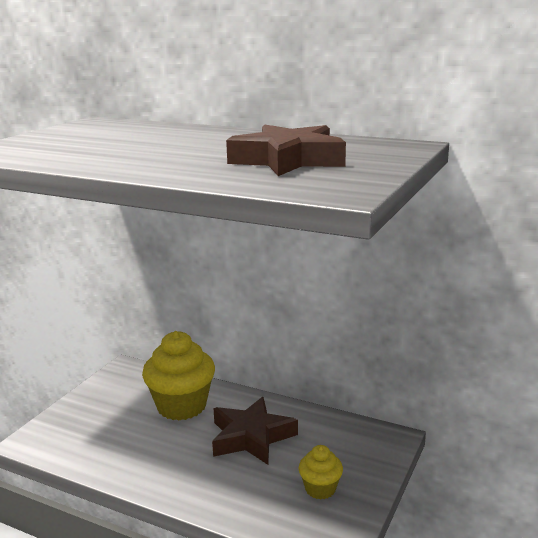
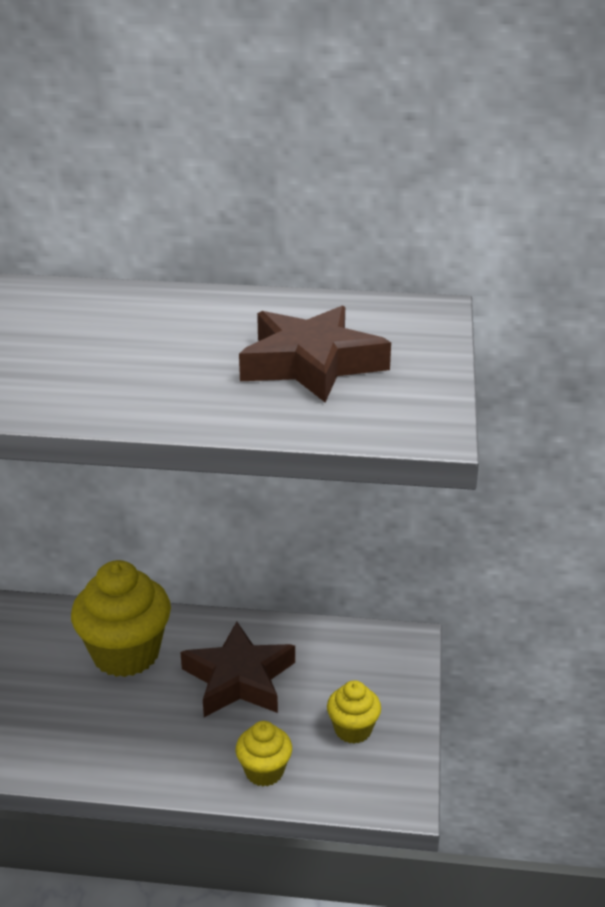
camera: 20 degrees left, 10 degrees up
none -> yellow cupcake [235,721,292,786]

